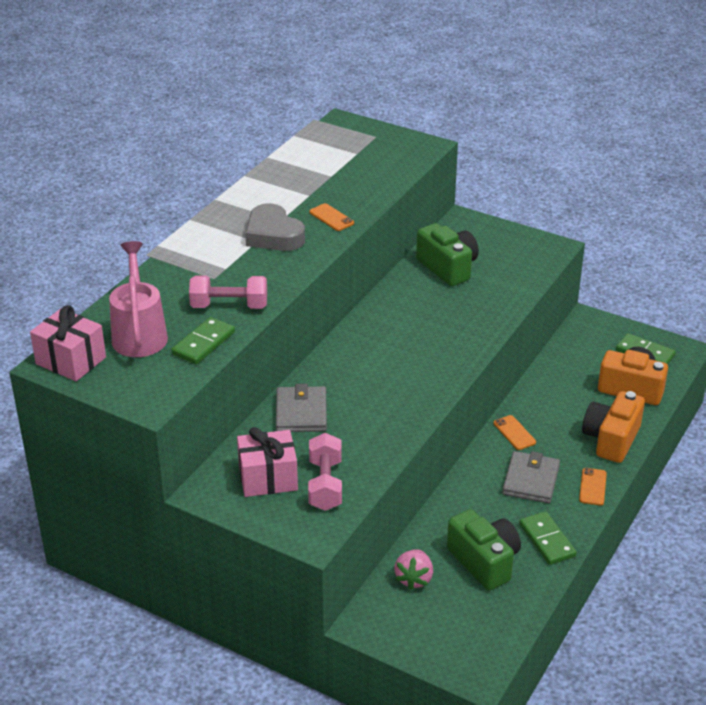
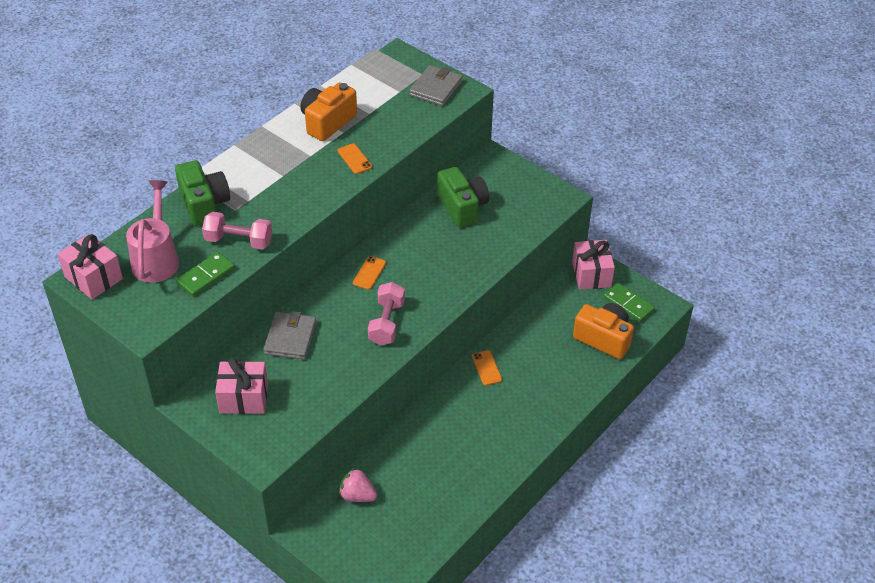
camera: 10 degrees right, 10 degrees up
grey heart [245,203,305,251] -> none
pink dumbbell [308,433,342,511] -> pink dumbbell moved to [368,282,405,346]
pink strawberry [394,549,433,590] -> pink strawberry turned 90 degrees clockwise [339,468,377,502]
green camera [447,509,521,590] -> green camera moved to [175,160,230,226]
grey wallet [502,451,560,503] -> grey wallet moved to [409,65,463,106]
green domino [520,511,577,565] -> none
orange phone [579,468,607,505] -> orange phone moved to [353,256,386,290]
orange camera [582,391,645,463] -> orange camera moved to [300,82,357,141]
none -> pink gift [572,240,615,290]

